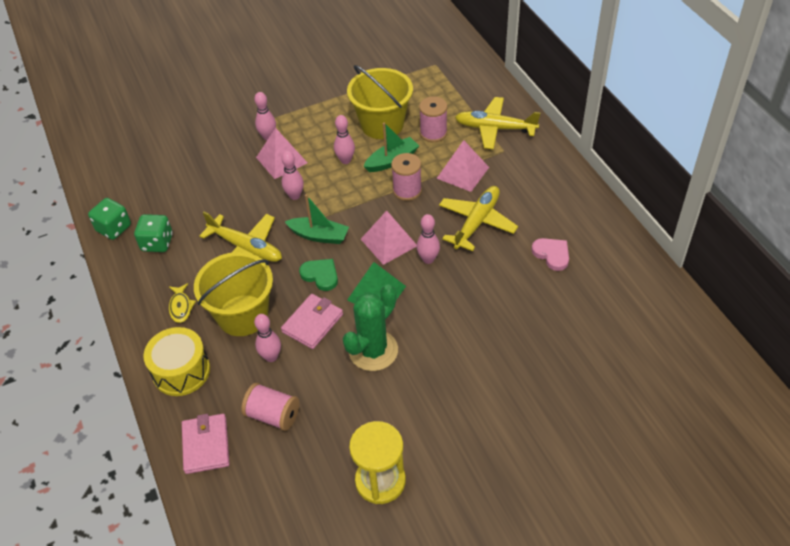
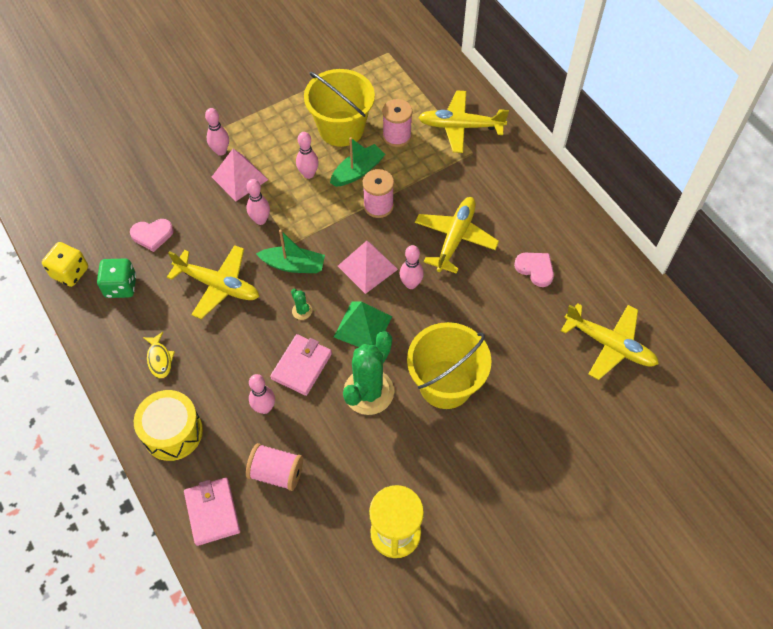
camera: 10 degrees left, 10 degrees up
green dice [88,198,131,240] -> yellow dice [42,242,88,287]
yellow bucket [194,252,273,336] -> yellow bucket moved to [407,322,491,409]
green heart [299,259,338,291] -> green cactus [291,289,312,320]
pink pyramid [436,140,489,192] -> none
none -> pink heart [130,219,174,252]
none -> yellow plane [561,303,659,380]

